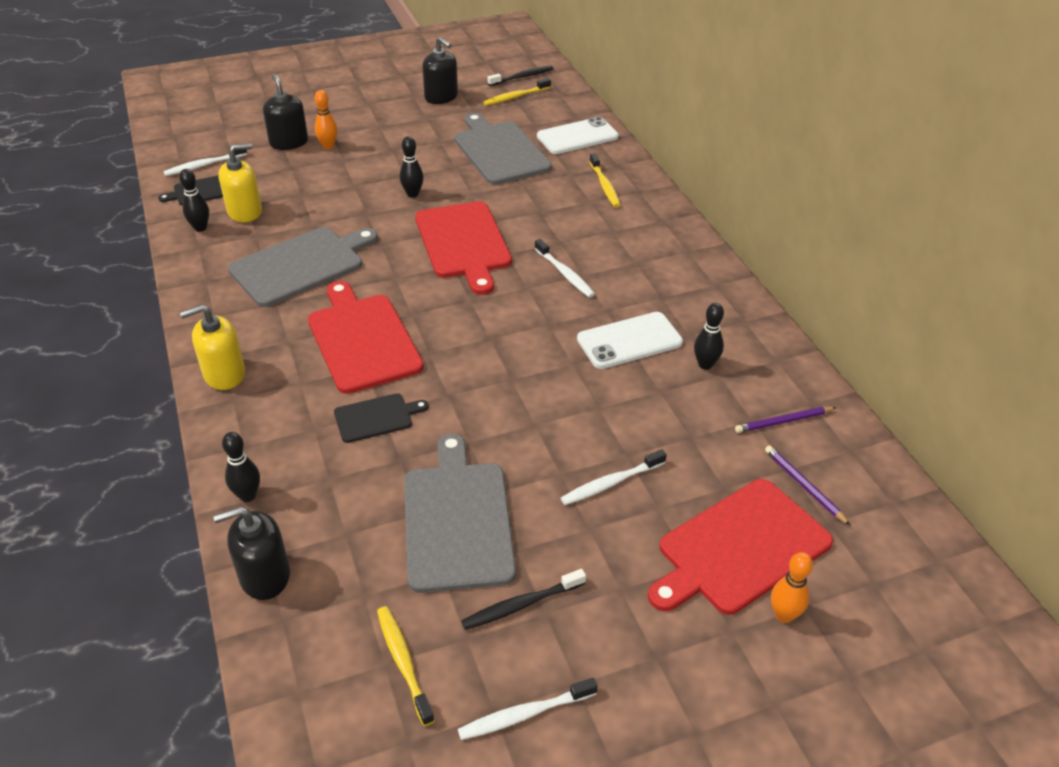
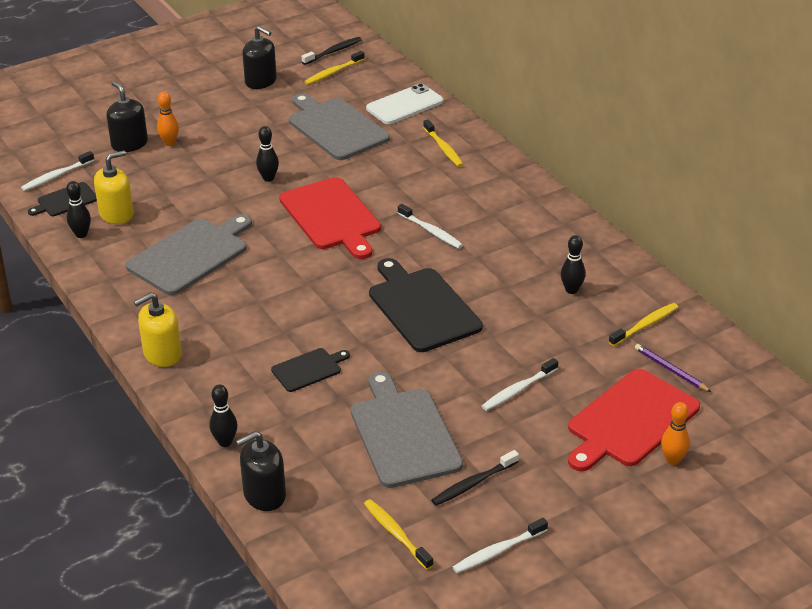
camera: 10 degrees left, 5 degrees down
red cutting board [308,281,424,394] -> none
white phone [577,312,683,369] -> none
purple pencil [735,407,836,433] -> yellow toothbrush [609,303,678,346]
none -> black cutting board [369,258,483,352]

